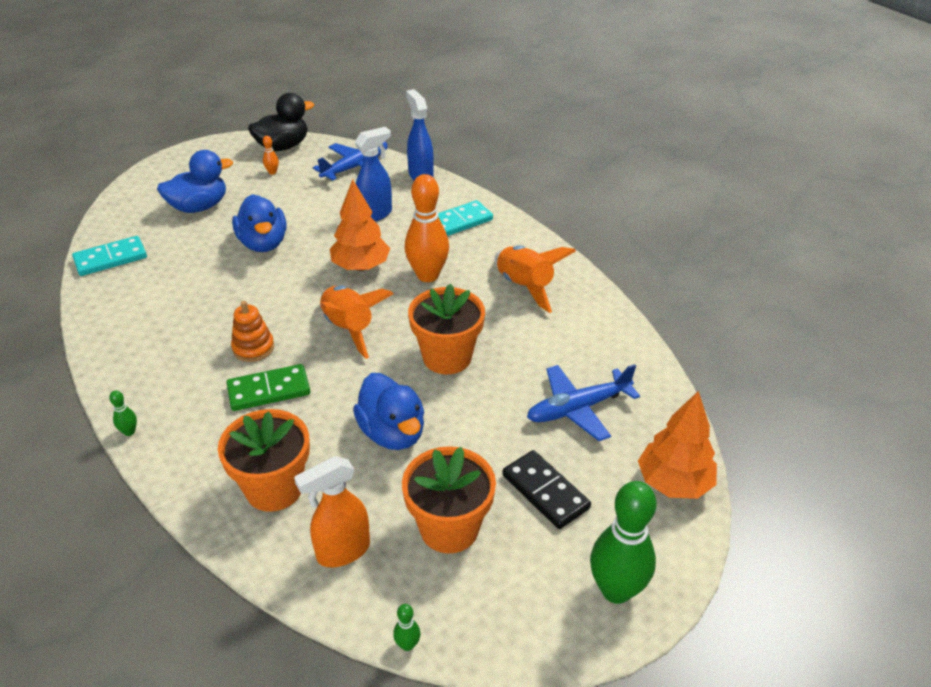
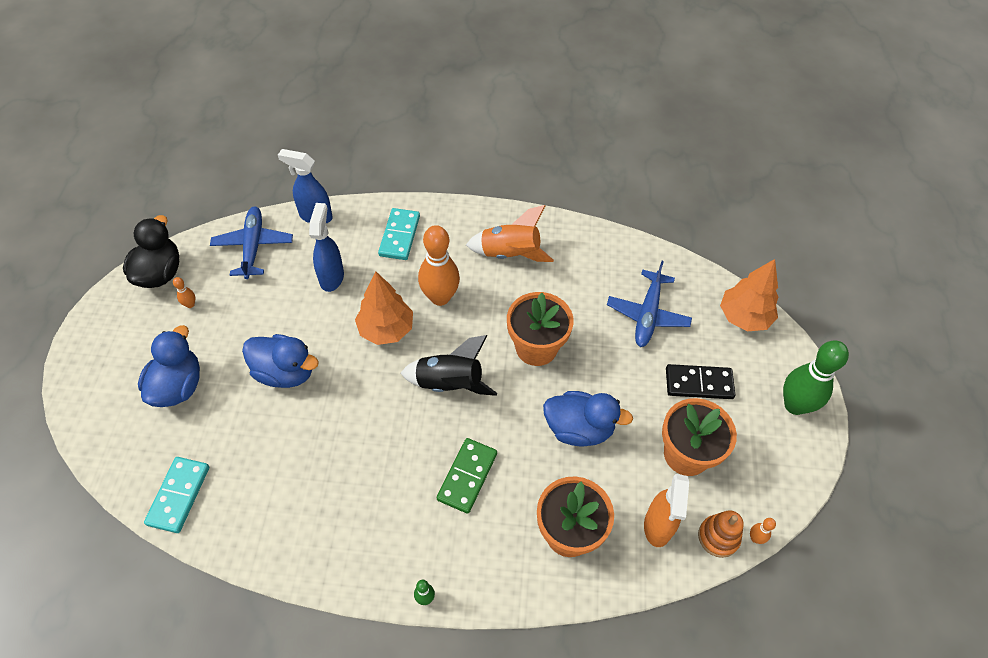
camera: 50 degrees left, 15 degrees up
orange stacking toy [231,301,274,362] -> orange stacking toy moved to [698,510,744,558]
orange rocket [320,286,394,359] -> black rocket [401,335,497,396]
green bowling pin [393,604,421,651] -> orange bowling pin [750,518,776,544]

